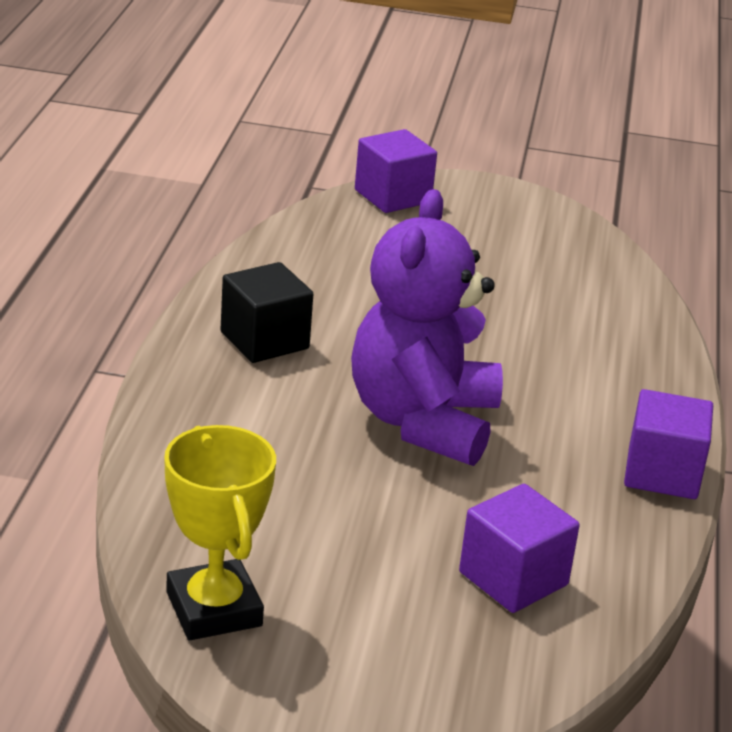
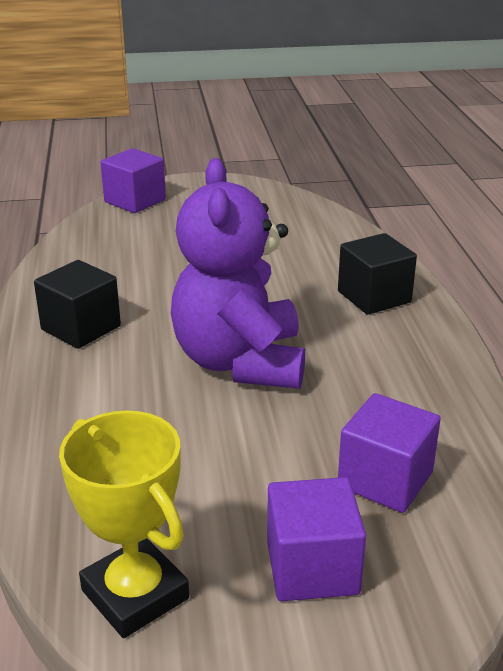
camera: 15 degrees left, 0 degrees up
purple cube [624,389,713,499] -> purple cube moved to [267,477,366,601]
none -> black cube [338,233,417,315]

